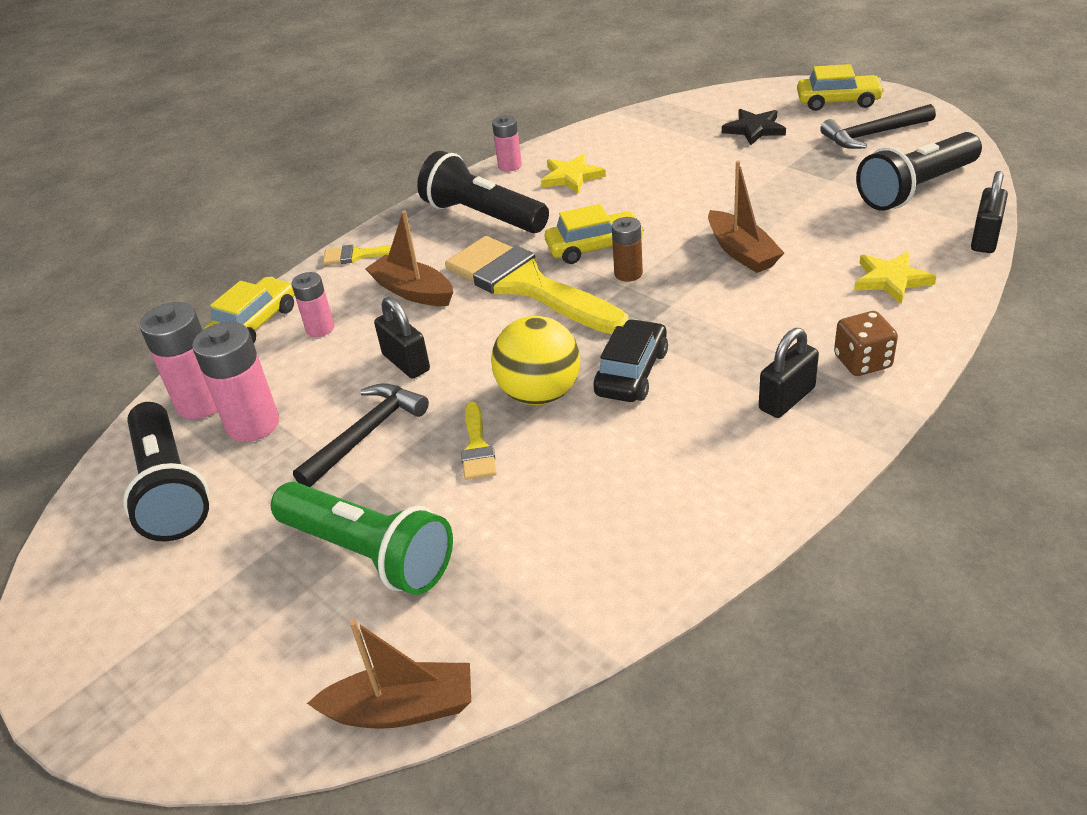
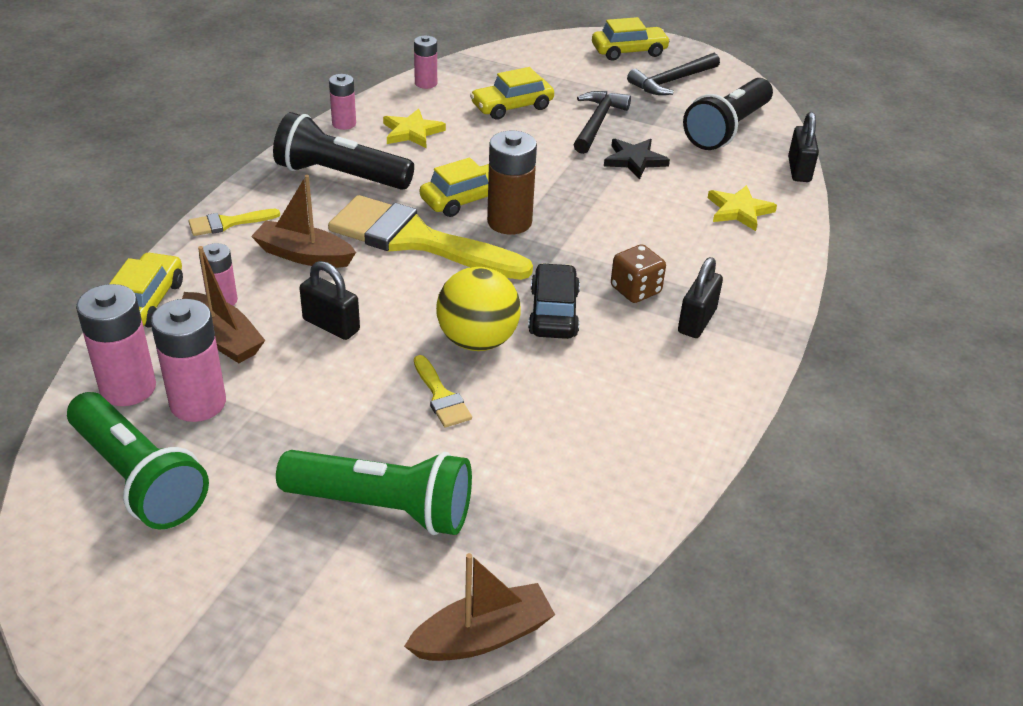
camera: 25 degrees left, 0 degrees up
black flashlight [123,402,209,542] -> green flashlight [67,392,209,529]
black hammer [293,383,429,487] -> black hammer moved to [574,91,631,154]
brown battery [612,217,643,282] -> brown battery [487,131,537,235], size x1.68
brown boat [708,160,784,273] -> brown boat moved to [182,246,265,363]
black star [722,109,786,145] -> black star moved to [604,139,670,179]
brown dice [834,311,898,376] -> brown dice moved to [611,244,666,303]
none -> pink battery [414,35,437,89]
none -> yellow car [470,67,554,120]

